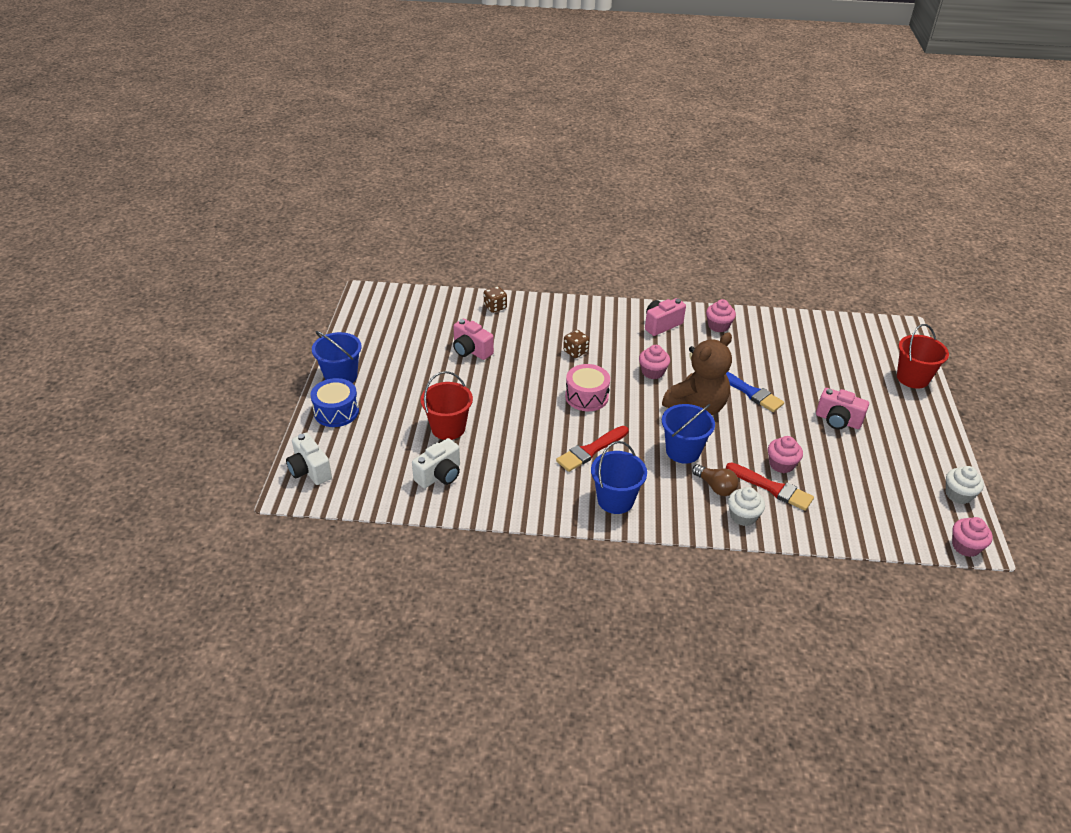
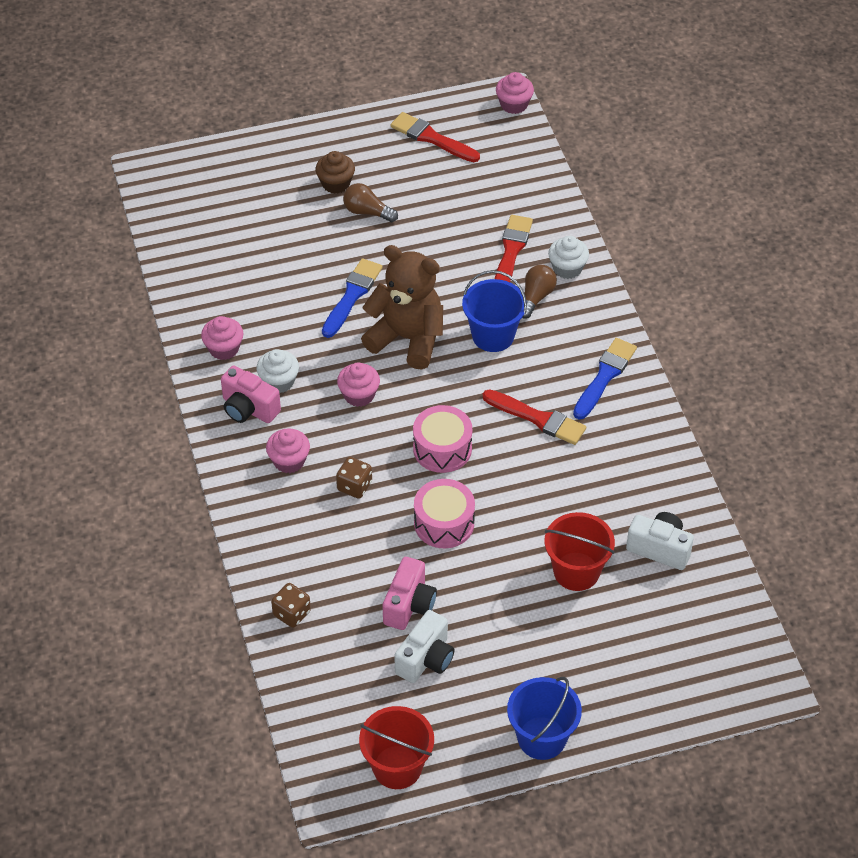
camera: 110 degrees left, 10 degrees up
white camera [286,433,332,485] -> white camera moved to [394,610,455,683]
blue drum [310,378,359,427] -> none
blue bucket [591,441,647,514] -> blue brush [573,338,637,419]
pink cupcake [768,436,803,473] -> pink cupcake moved to [266,428,310,473]
pink camera [816,388,869,429] -> brown light bulb [343,183,398,222]
red bucket [897,324,949,389] -> red bucket moved to [359,706,434,789]
white cupcake [946,466,984,504] -> white cupcake moved to [256,349,299,393]
none -> brown cupcake [316,151,355,194]
none -> red brush [390,112,480,162]
none -> pink drum [414,479,475,548]

